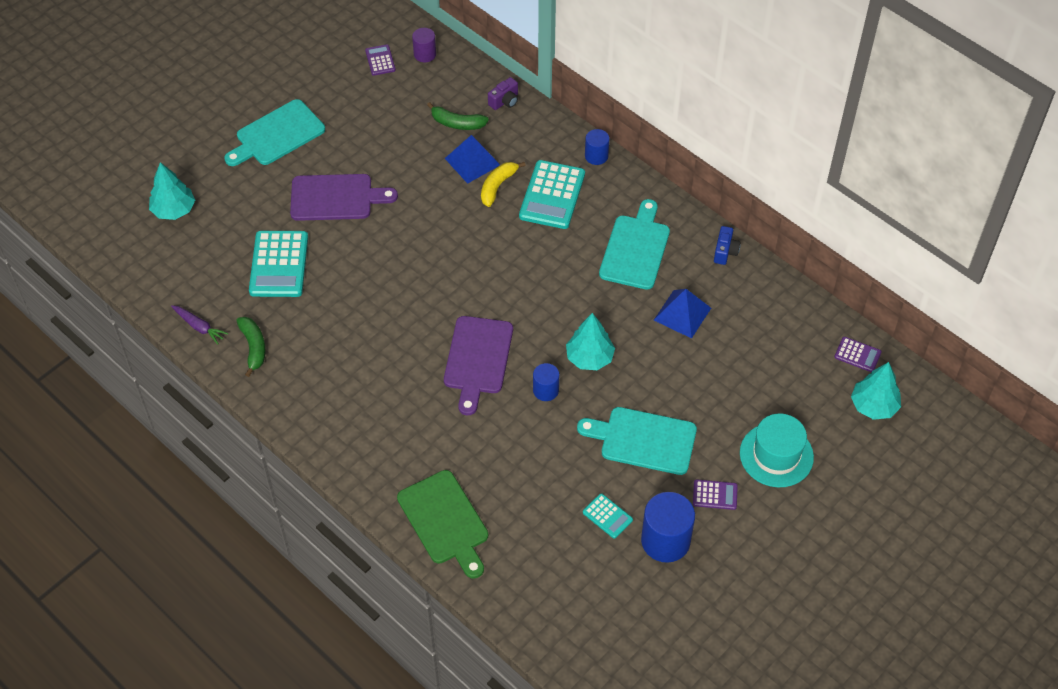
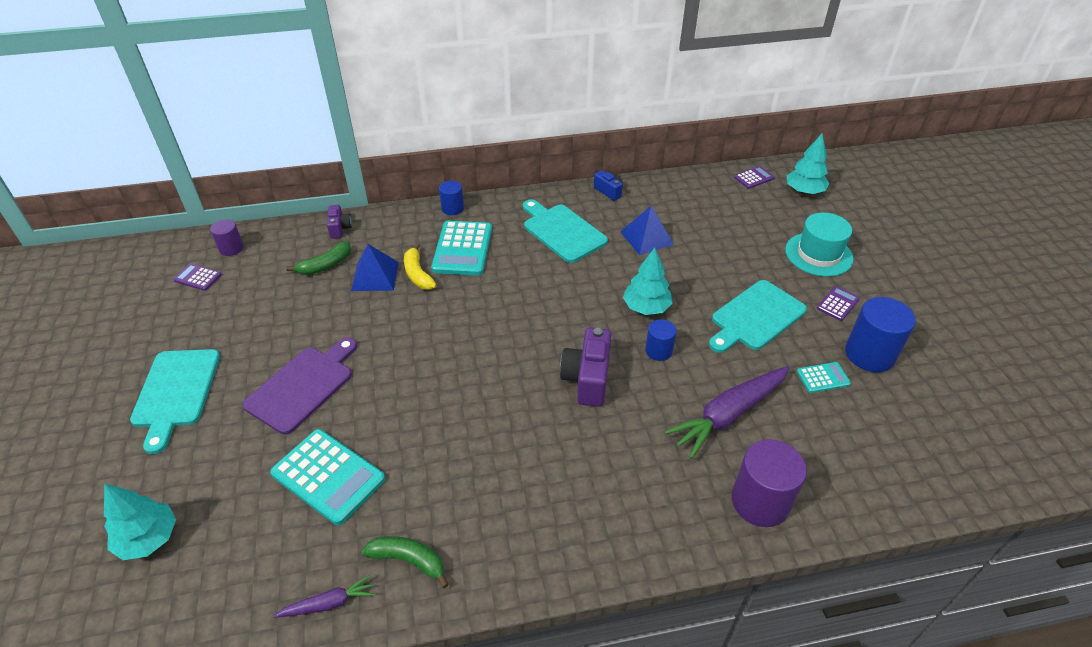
camera: 55 degrees left, 10 degrees down
green cutting board [397,470,488,579] -> purple cylinder [732,439,807,527]
purple cutting board [444,316,513,415] -> purple camera [560,328,611,407]
turquoise calculator [519,160,585,229] -> turquoise calculator turned 45 degrees clockwise [431,221,492,276]
none -> purple carrot [664,366,790,459]

